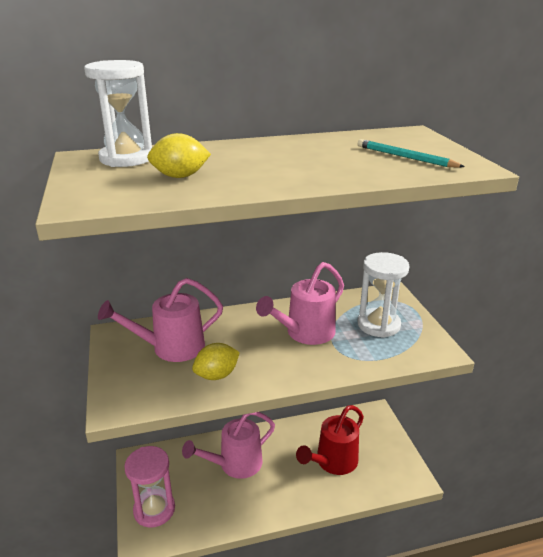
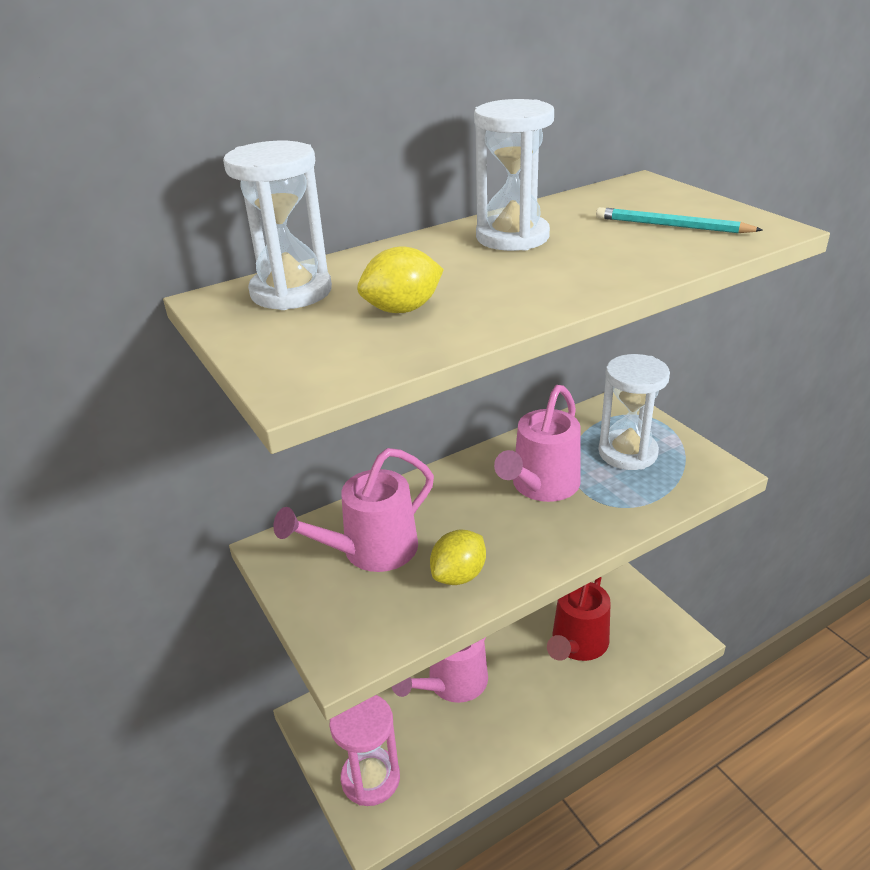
camera: 15 degrees left, 5 degrees up
none -> white hourglass [474,99,554,251]

